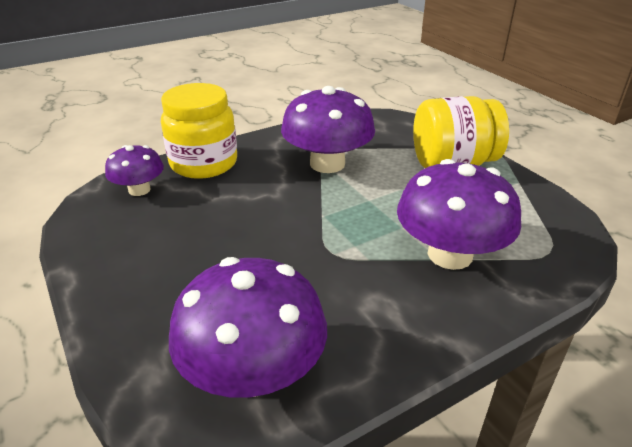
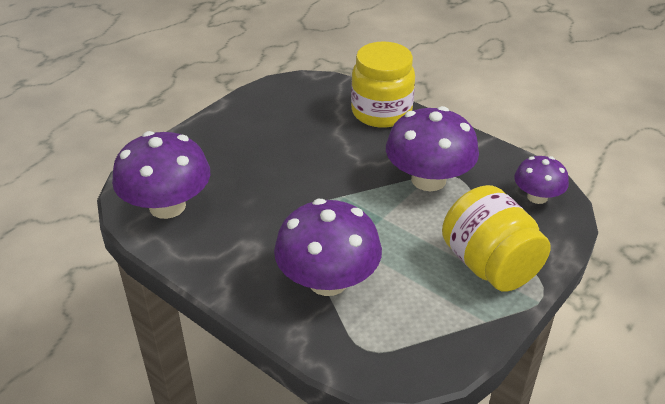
camera: 70 degrees right, 5 degrees up
purple mushroom [105,145,164,196] -> purple mushroom moved to [514,156,569,204]

